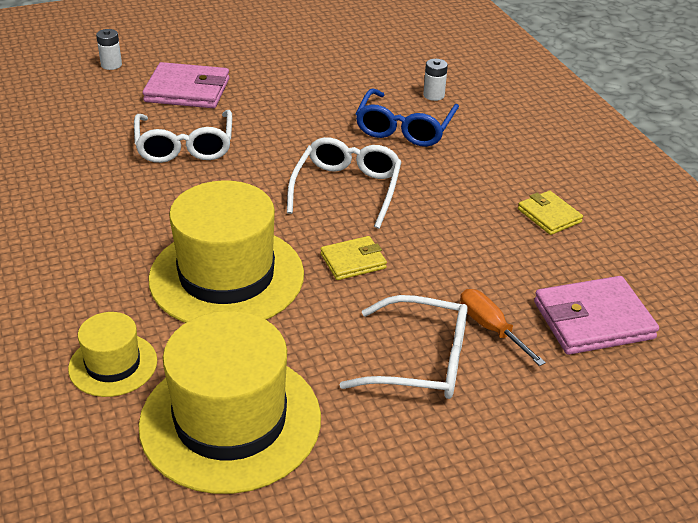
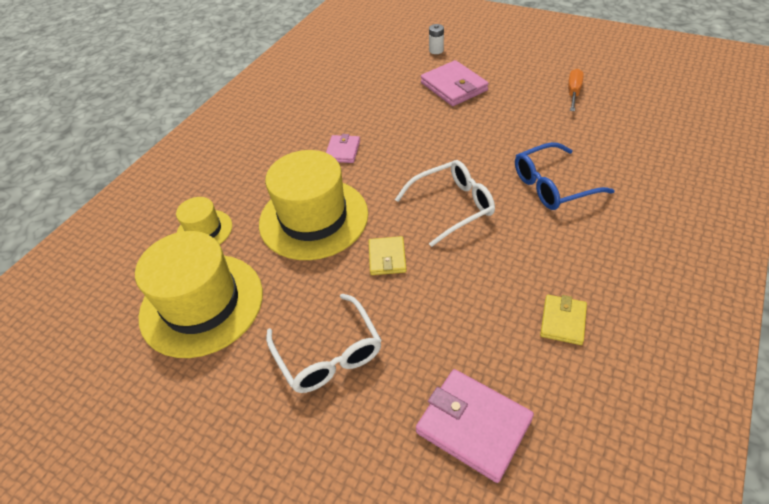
camera: 55 degrees right, 10 degrees up
white glasses [134,110,232,163] -> none
yellow wallet [321,236,387,280] -> yellow wallet turned 60 degrees clockwise [369,236,407,275]
white battery [423,59,448,101] -> none
orange screwdriver [460,289,546,366] -> orange screwdriver moved to [568,69,584,111]
none -> pink wallet [326,134,360,163]

